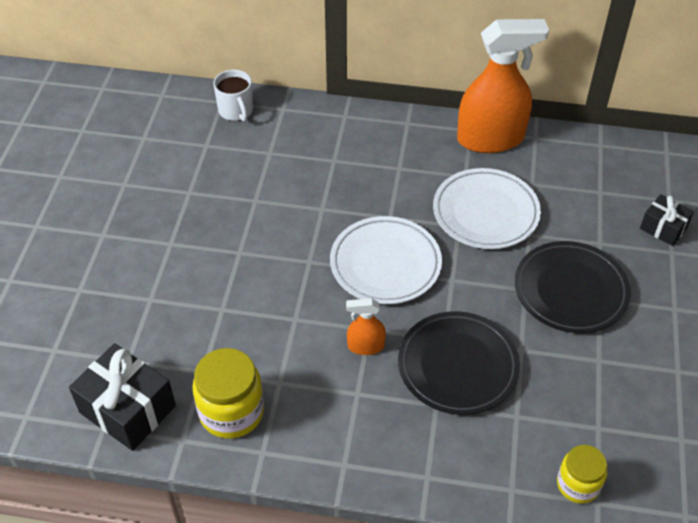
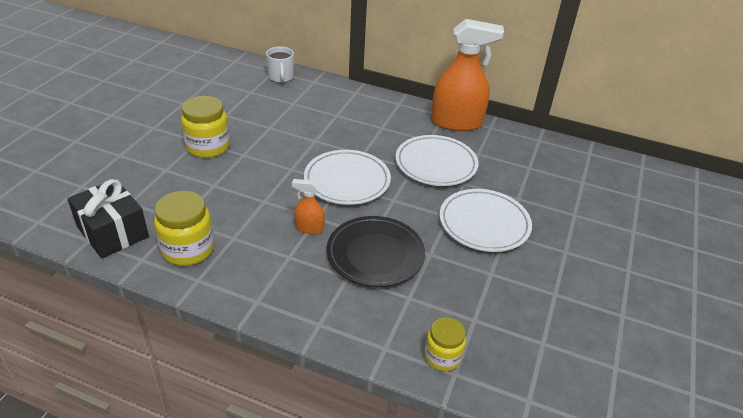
camera: 10 degrees right, 10 degrees down
black plate [515,241,631,333] -> white plate [439,189,532,252]
black gift [640,194,694,246] -> none
none -> yellow jar [181,96,230,158]

